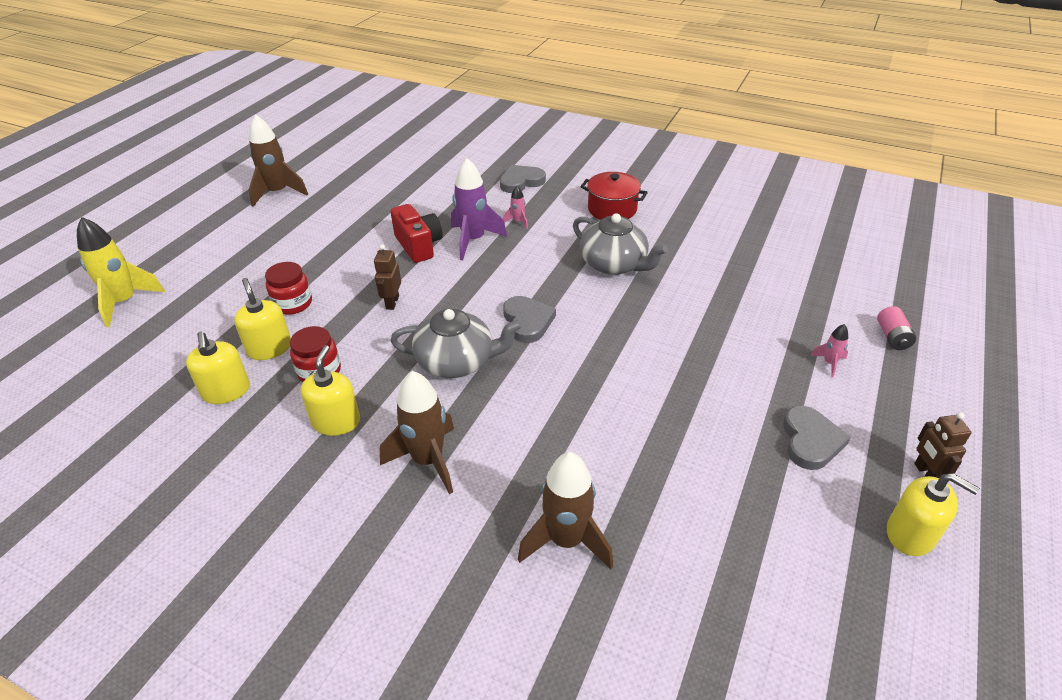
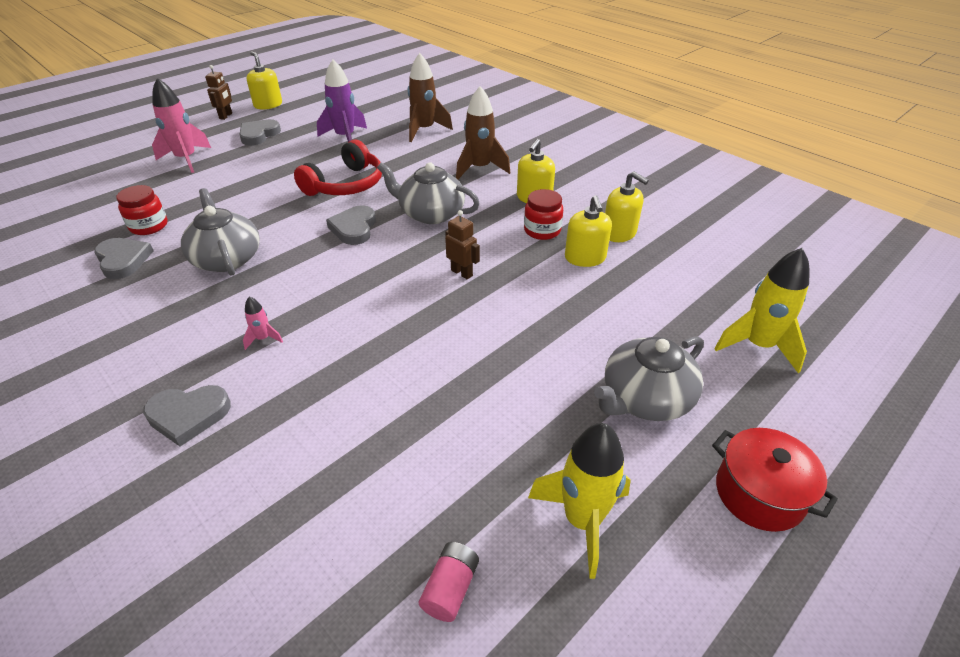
camera: 160 degrees left, 0 degrees up
yellow soap dispenser [186,332,250,404] -> yellow soap dispenser turned 135 degrees clockwise [605,171,649,242]
brown rocket [249,115,308,207] -> yellow rocket [528,423,631,579]
red jar [265,262,312,315] -> red jar moved to [116,185,168,235]
brown robot [374,244,401,310] -> brown robot turned 75 degrees counterclockwise [445,210,480,279]
red camera [390,204,443,263] -> none
purple rocket [451,158,507,260] -> purple rocket moved to [317,59,367,142]
red pot [580,172,648,220] -> red pot moved to [712,428,838,532]
pink rocket [810,324,848,377] -> pink rocket [152,78,211,173], size x2.13
pink battery [877,306,916,350] -> pink battery moved to [419,542,479,622]
none -> grey heart [94,238,154,279]
none -> red headphones [294,139,382,196]
none -> grey teapot [594,336,704,421]

